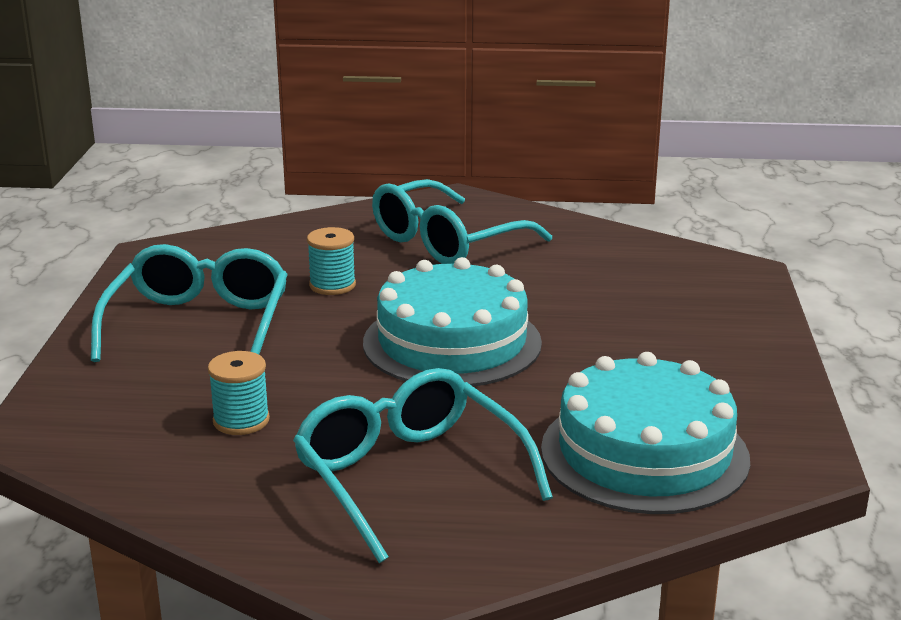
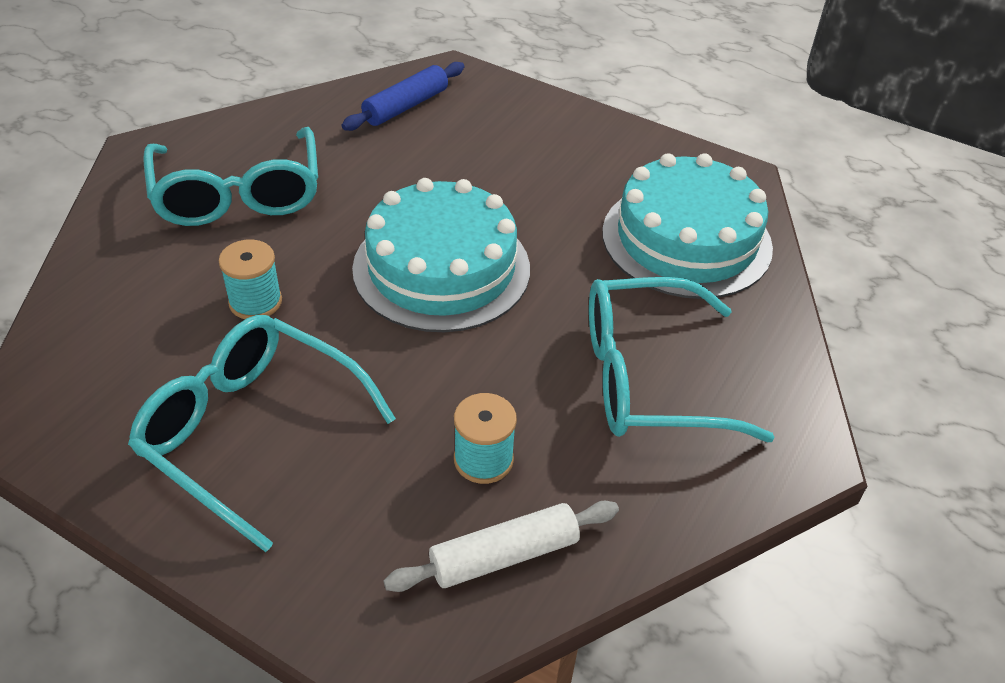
camera: 65 degrees left, 20 degrees up
none -> blue rolling pin [342,62,464,131]
none -> white rolling pin [383,501,619,592]

